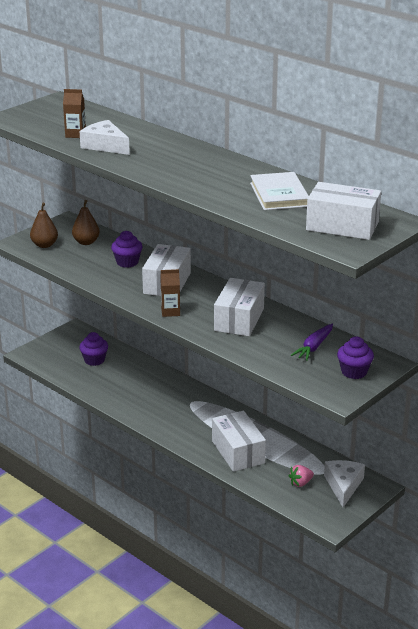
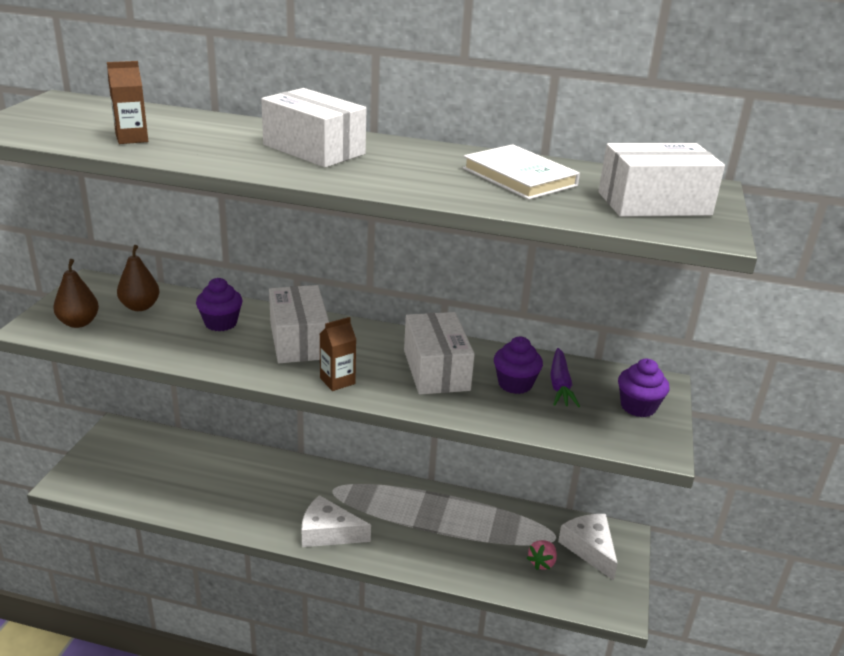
camera: 30 degrees left, 0 degrees up
purple cupcake [79,332,108,366] -> purple cupcake moved to [494,337,543,394]
white cheese [80,120,130,155] -> white cheese moved to [302,495,371,547]
white box [212,411,266,472] -> white box moved to [261,88,367,168]

